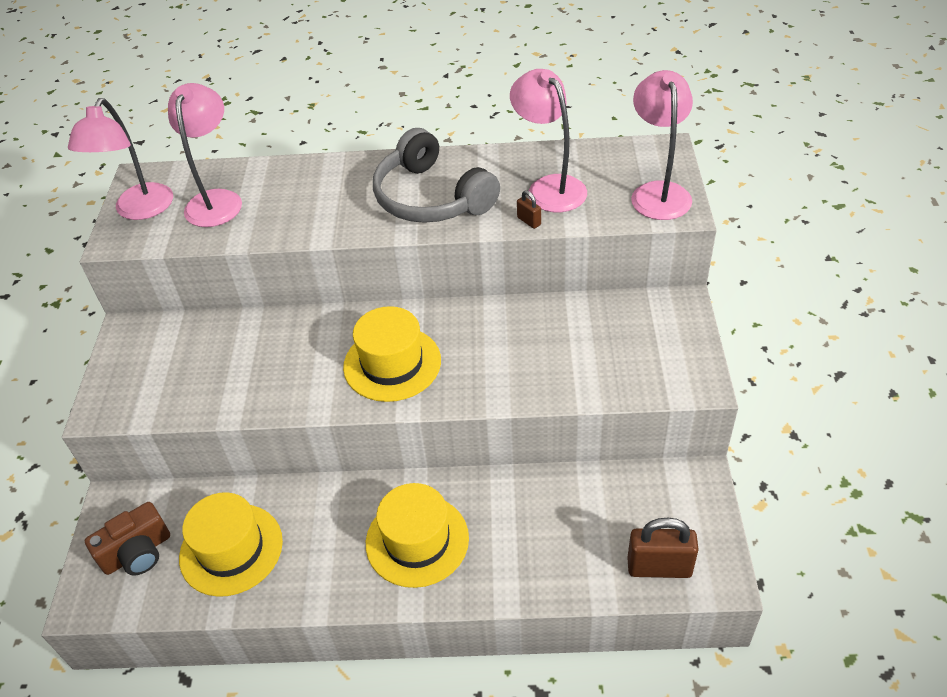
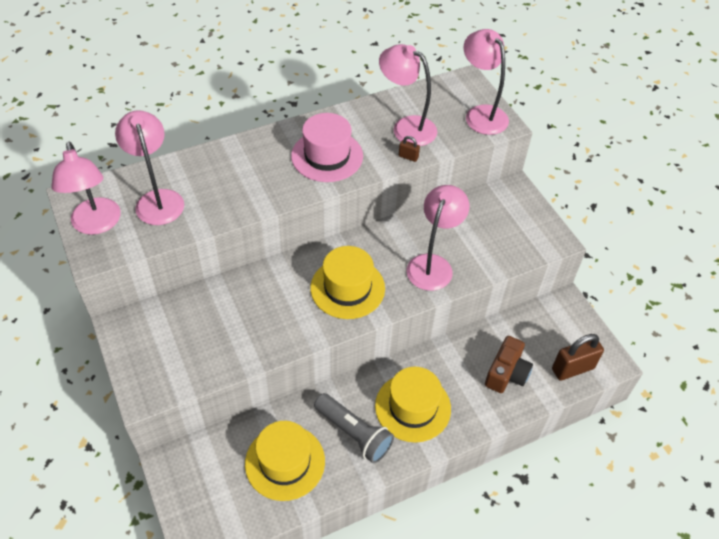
camera: 30 degrees left, 5 degrees up
brown camera [85,502,170,575] -> brown camera moved to [485,336,533,393]
grey headphones [373,128,500,223] -> pink hat [291,113,363,182]
none -> grey flashlight [314,393,394,463]
none -> pink lamp [407,185,469,291]

